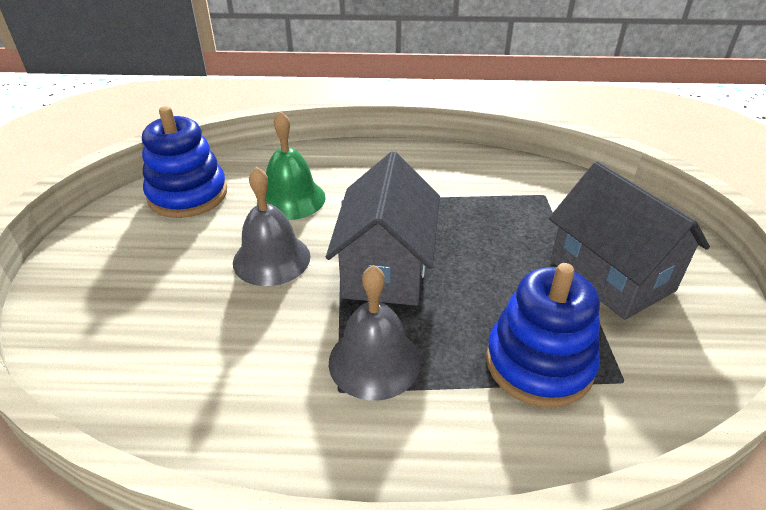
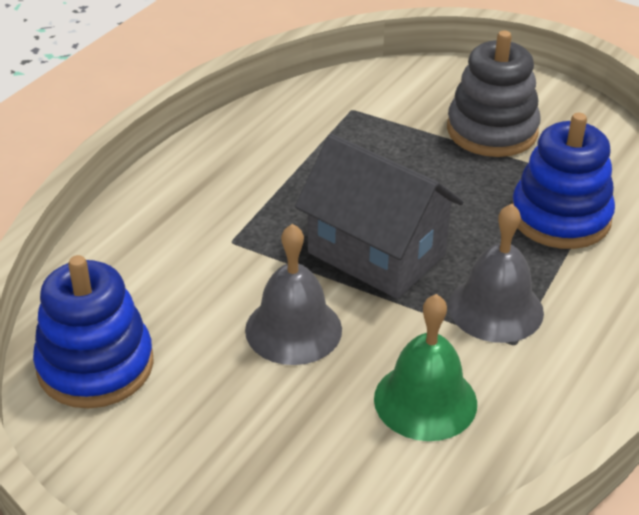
camera: 60 degrees left, 0 degrees up
green bell [257,111,326,220] -> green bell moved to [374,294,477,441]
grey house [549,161,710,320] -> grey stacking toy [447,30,541,157]

